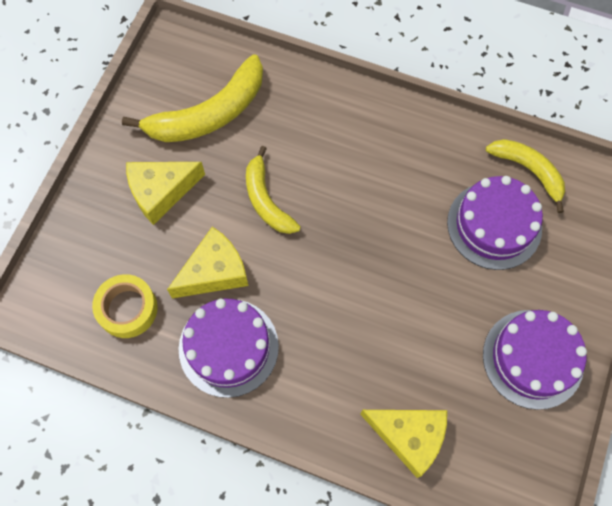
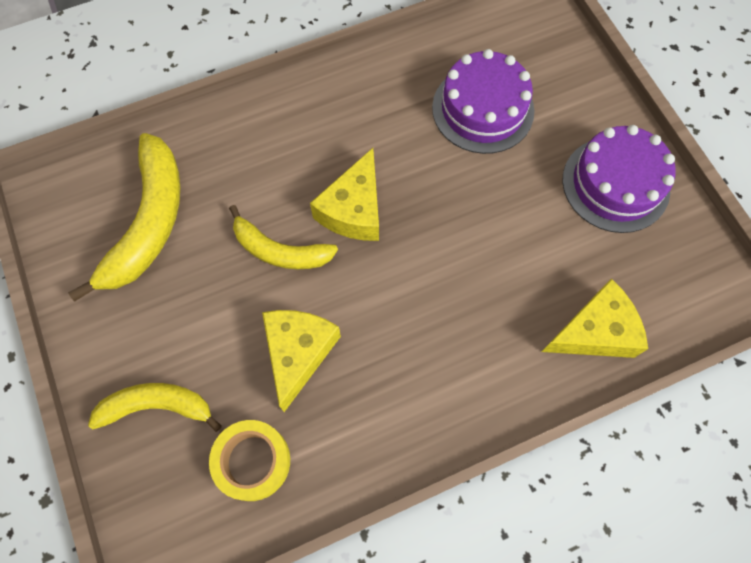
camera: 45 degrees left, 0 degrees up
yellow cheese [126,162,205,225] -> yellow cheese moved to [310,148,379,241]
purple cake [179,298,279,398] -> none
yellow banana [486,139,565,213] -> yellow banana moved to [88,383,222,432]

